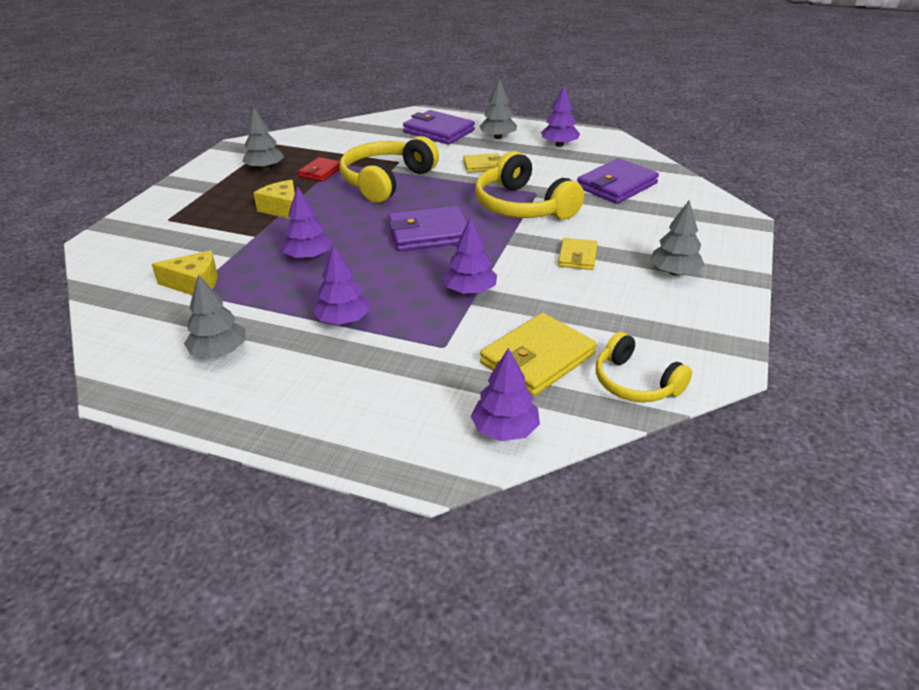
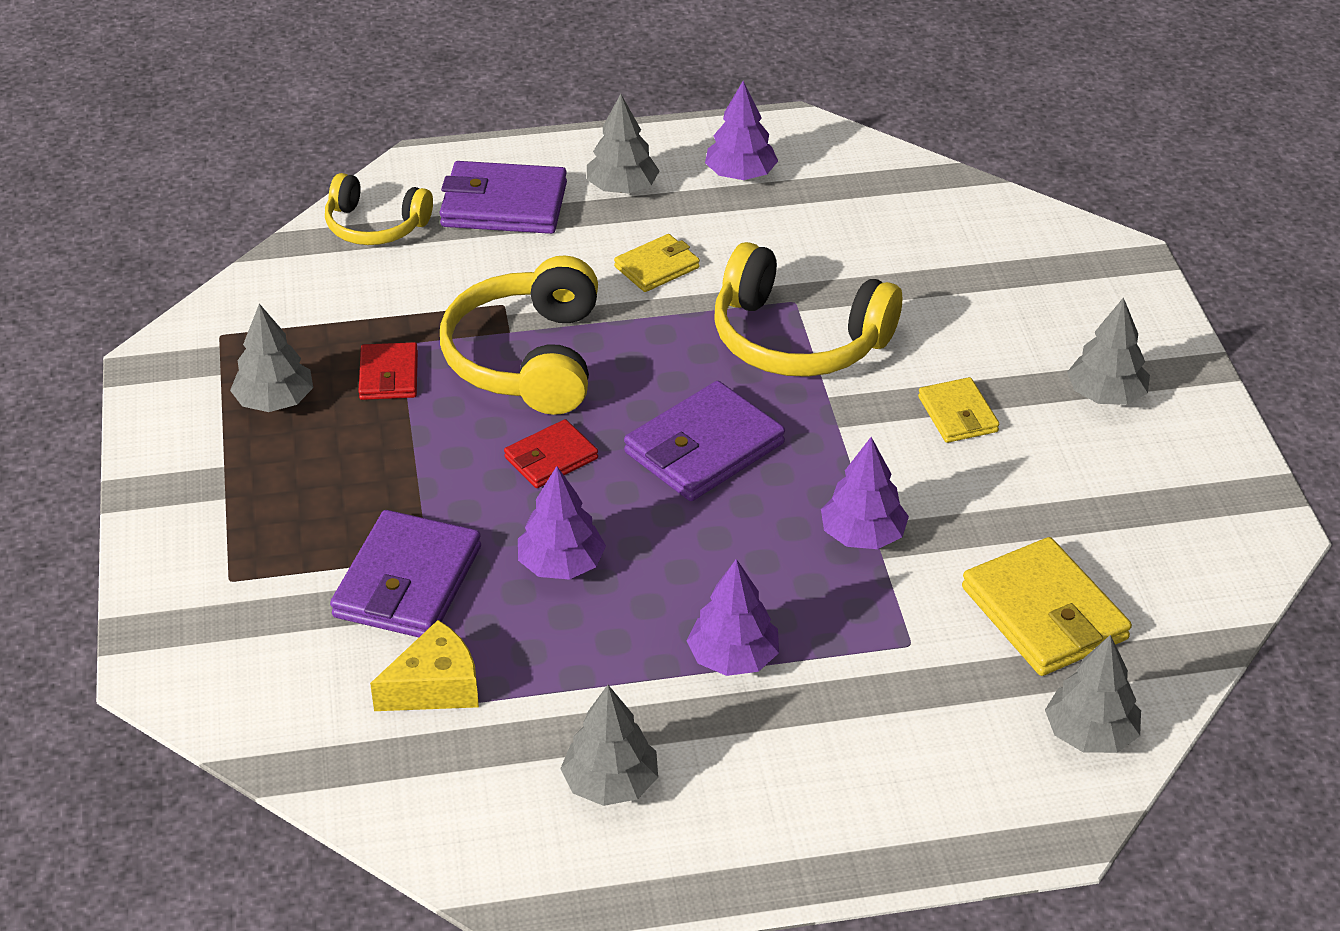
camera: 30 degrees left, 5 degrees up
yellow cheese [254,180,295,219] -> none
purple tree [470,348,540,441] -> grey tree [1045,635,1141,753]
yellow wallet [480,313,597,396] -> yellow wallet turned 45 degrees counterclockwise [962,537,1132,676]
purple wallet [577,158,659,204] -> purple wallet moved to [330,510,481,637]
yellow headphones [596,332,692,402] -> yellow headphones moved to [325,173,433,245]
none -> red wallet [504,419,598,488]

